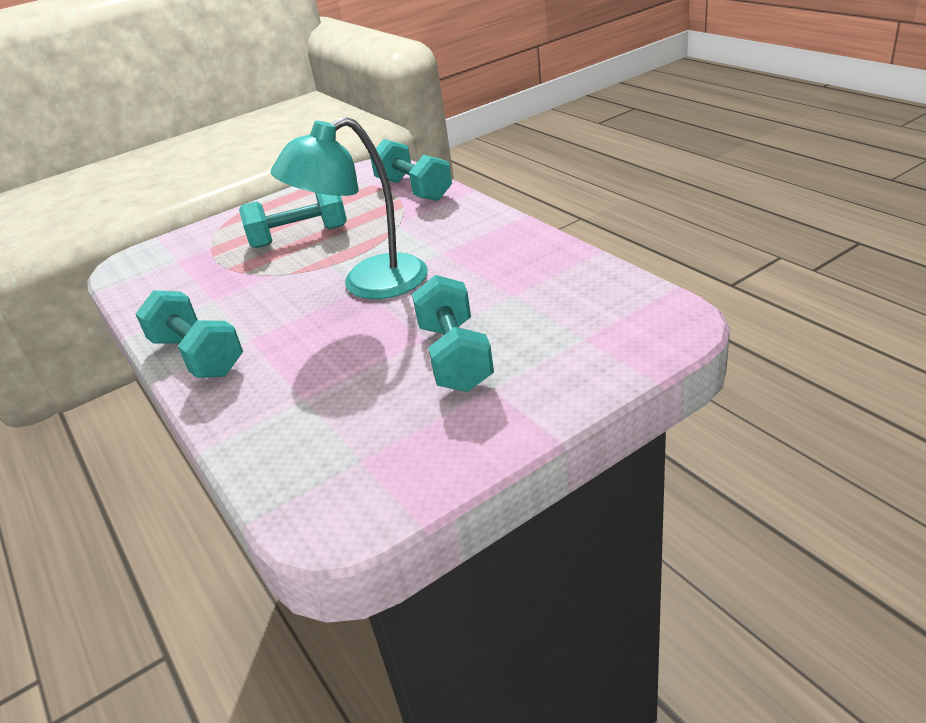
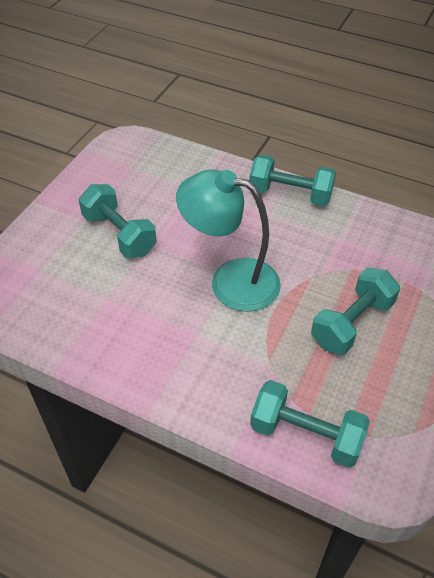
camera: 145 degrees right, 15 degrees up
turquoise lamp [271,117,428,299] -> turquoise lamp turned 105 degrees counterclockwise [176,169,281,312]

